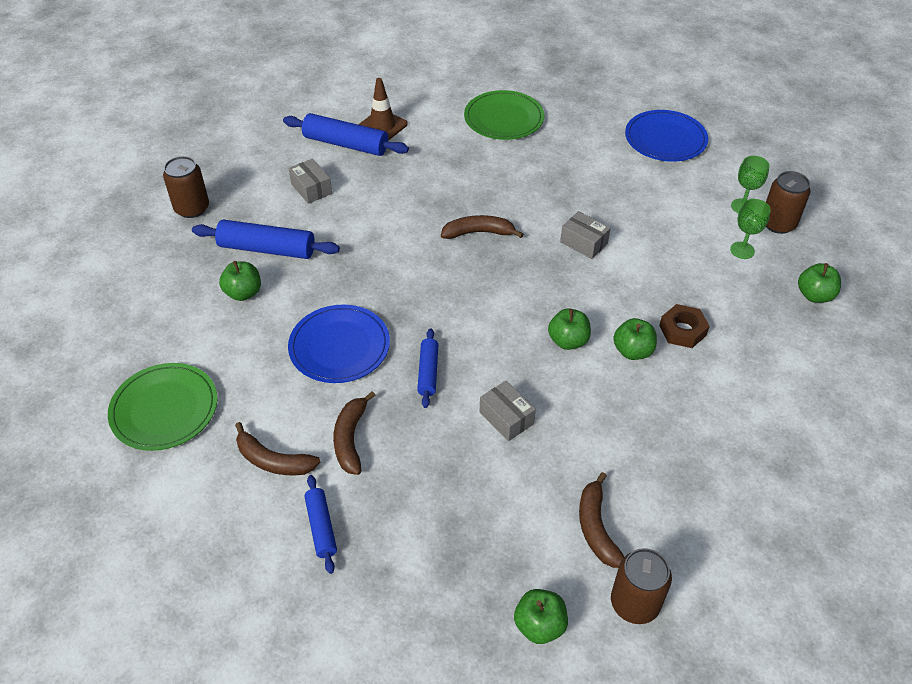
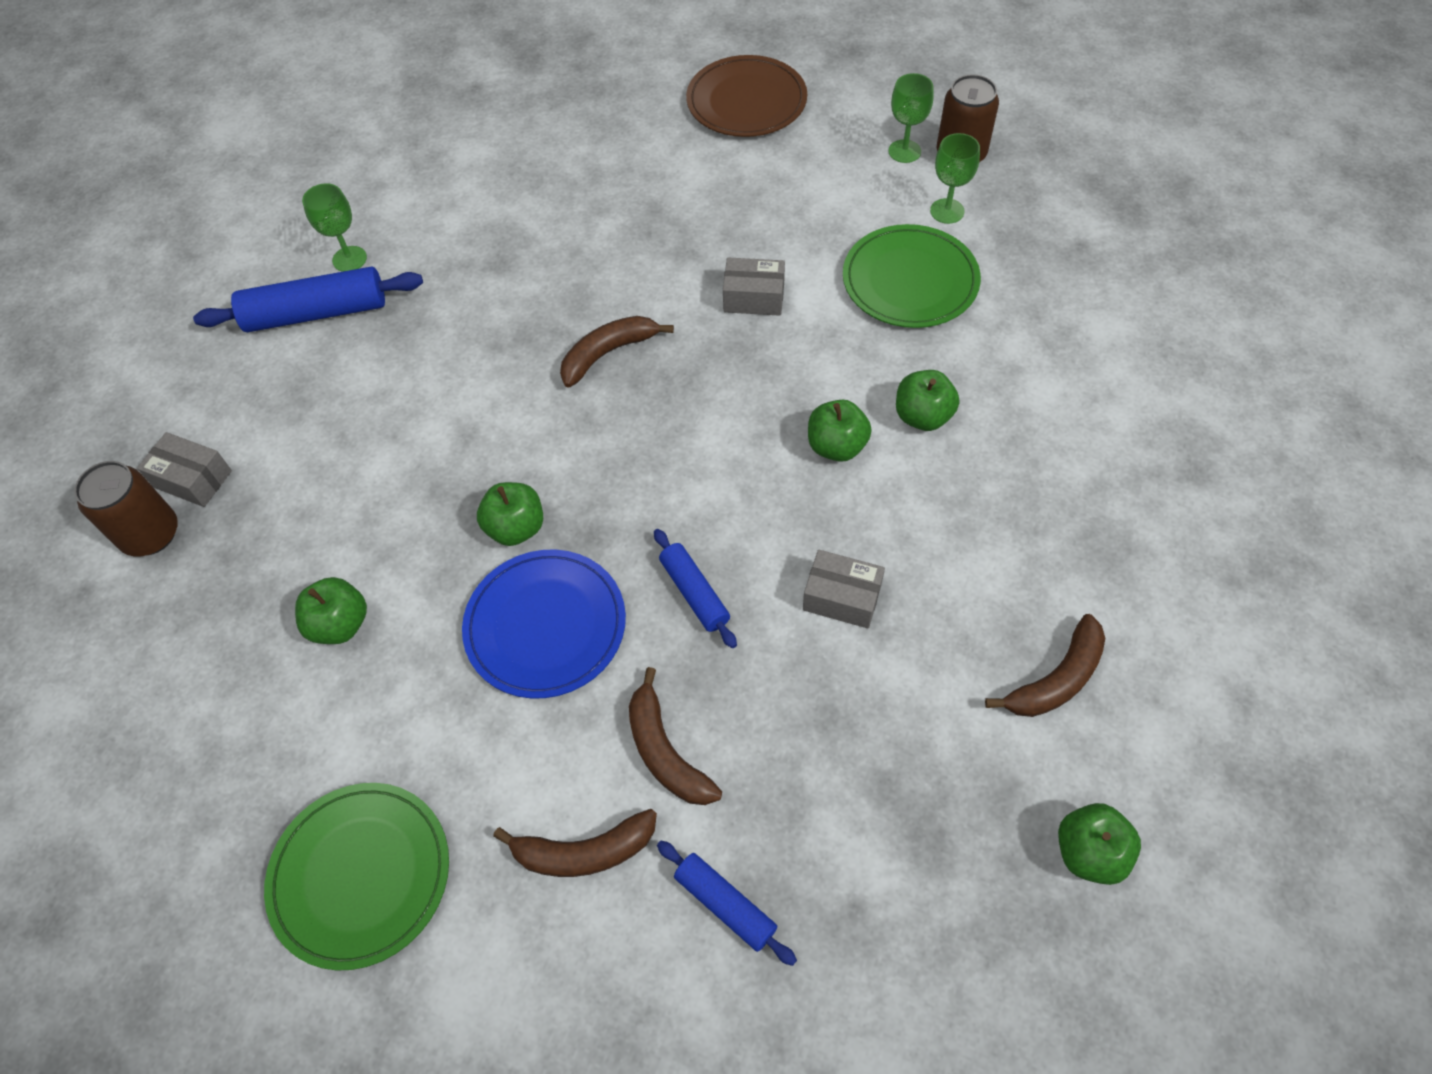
camera: 30 degrees left, 10 degrees up
blue rolling pin [192,220,340,259] -> none
grey box [289,159,332,204] -> grey box moved to [137,432,232,507]
brown traffic cone [358,78,408,141] -> green goblet [302,183,367,272]
green plate [464,90,544,140] -> green plate moved to [843,224,981,328]
brown banana [579,472,624,568] -> brown banana turned 90 degrees counterclockwise [985,614,1105,717]
brown can [611,548,672,624] -> none
blue plate [625,110,709,162] -> brown plate [686,55,807,137]
brown nut [659,304,710,348] -> none
green apple [798,263,841,303] -> green apple moved to [477,482,543,546]

